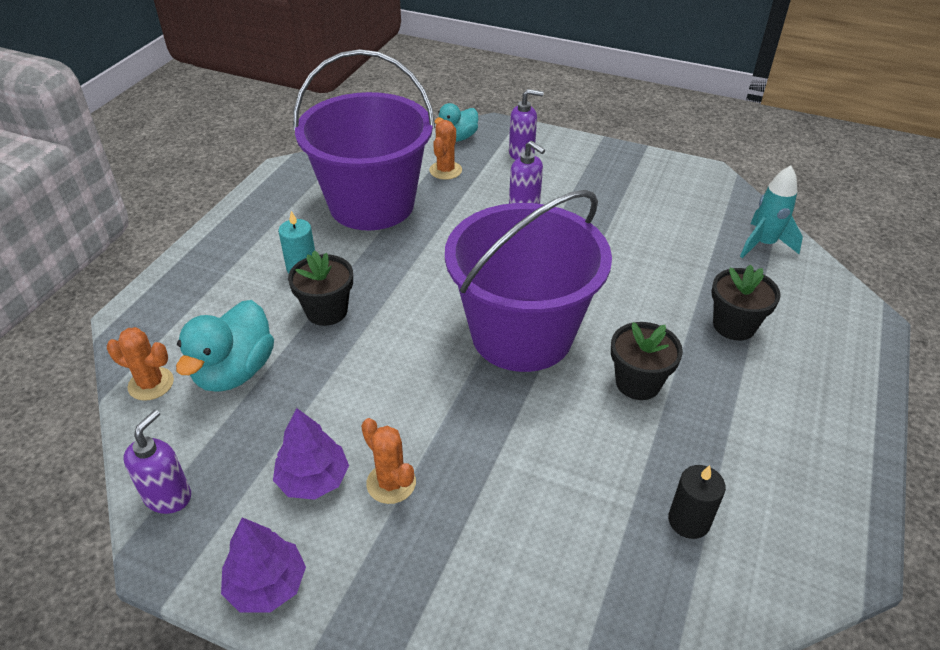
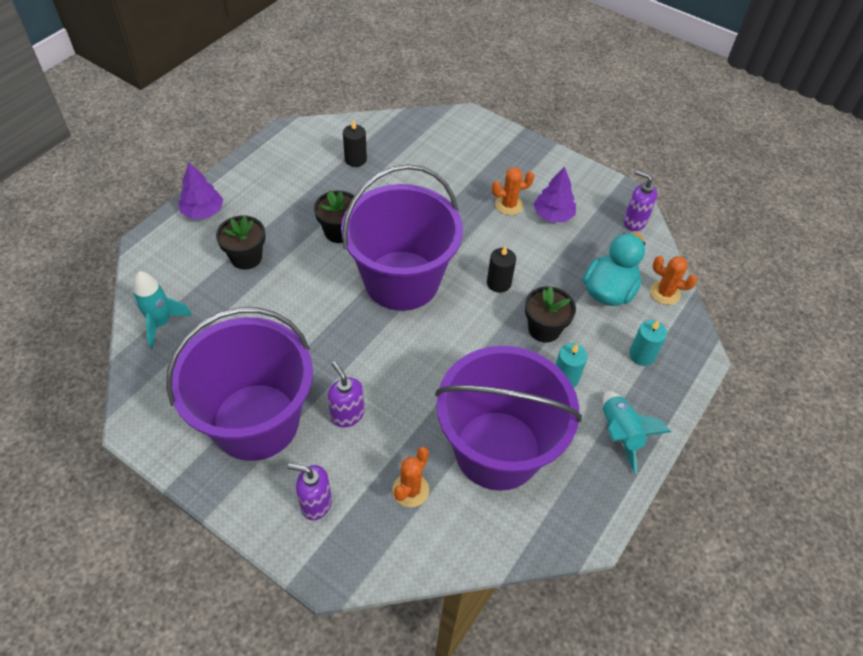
camera: 170 degrees left, 10 degrees up
purple soap dispenser [123,410,191,514] -> purple soap dispenser turned 90 degrees clockwise [624,171,657,231]
purple tree [221,517,306,613] -> purple tree moved to [178,163,223,219]
orange cactus [361,418,416,504] -> orange cactus turned 75 degrees counterclockwise [492,167,534,215]
turquoise duck [434,103,478,142] -> none
none -> purple bucket [166,307,313,461]
none -> black candle [487,246,516,293]
none -> turquoise rocket [603,391,671,474]
none -> turquoise candle [629,320,667,366]

